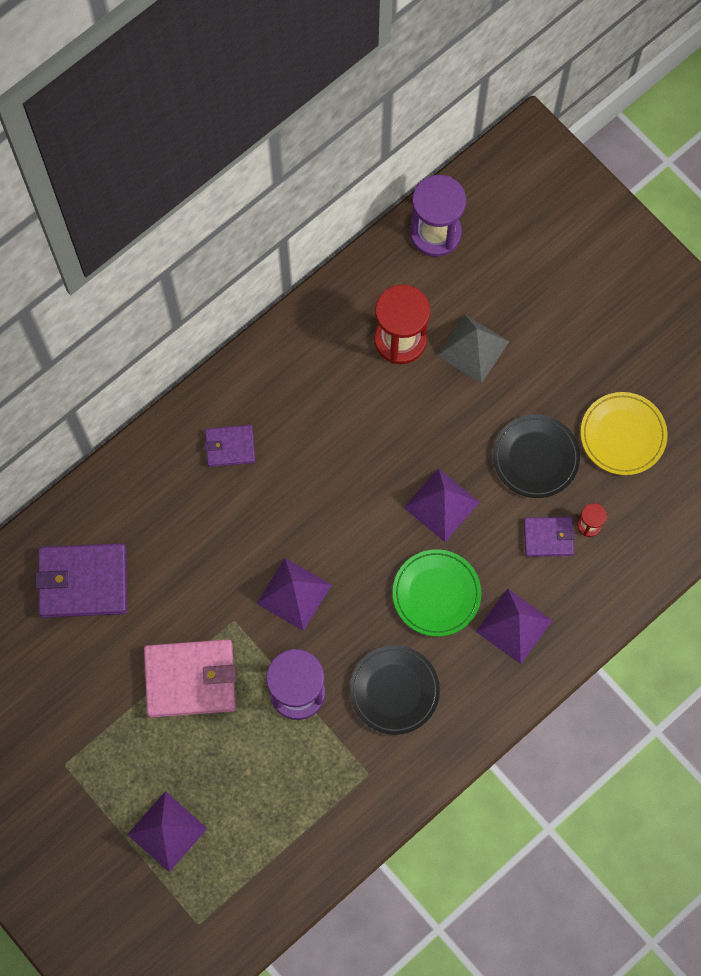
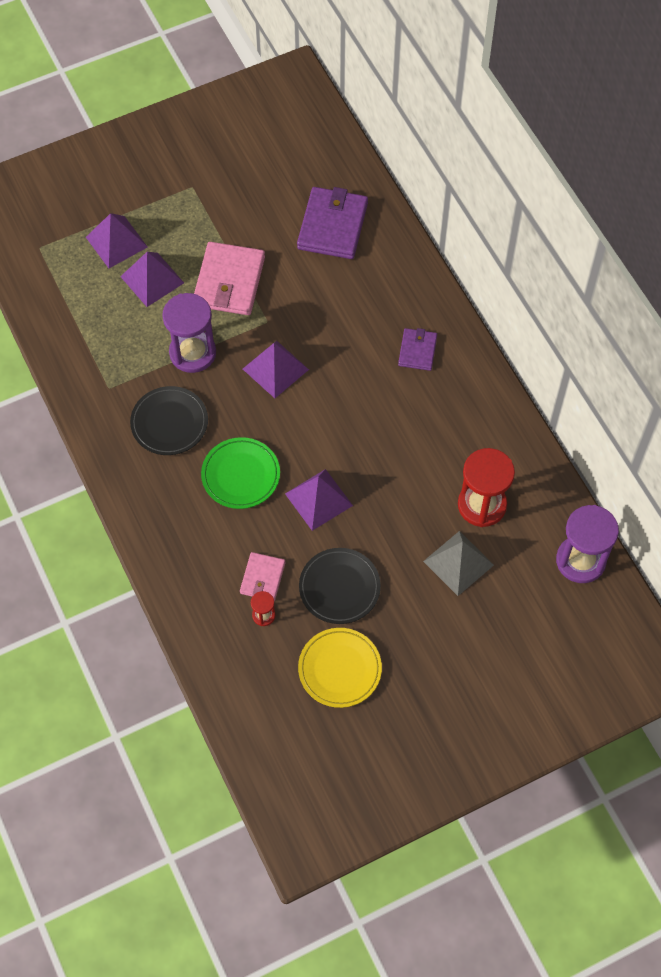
camera: 105 degrees right, 10 degrees down
purple pyramid [476,589,553,664] -> purple pyramid moved to [120,252,184,307]
purple wallet [524,517,575,557] -> pink wallet [240,552,285,601]

